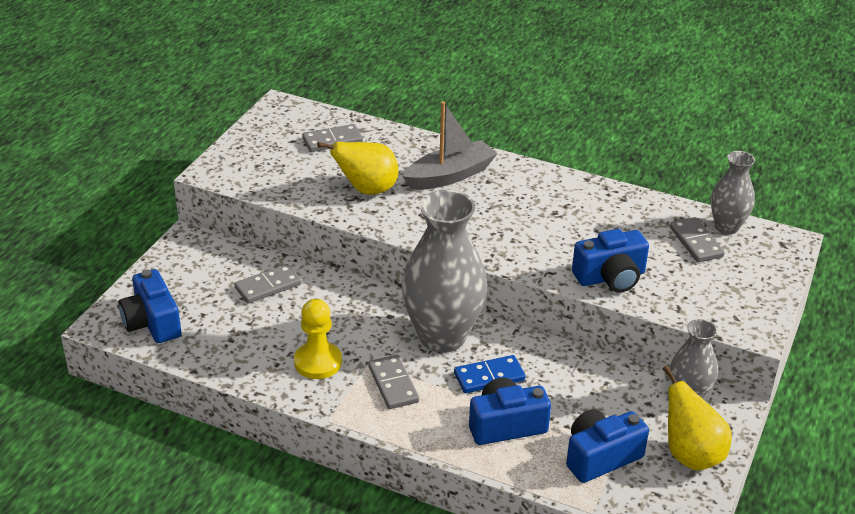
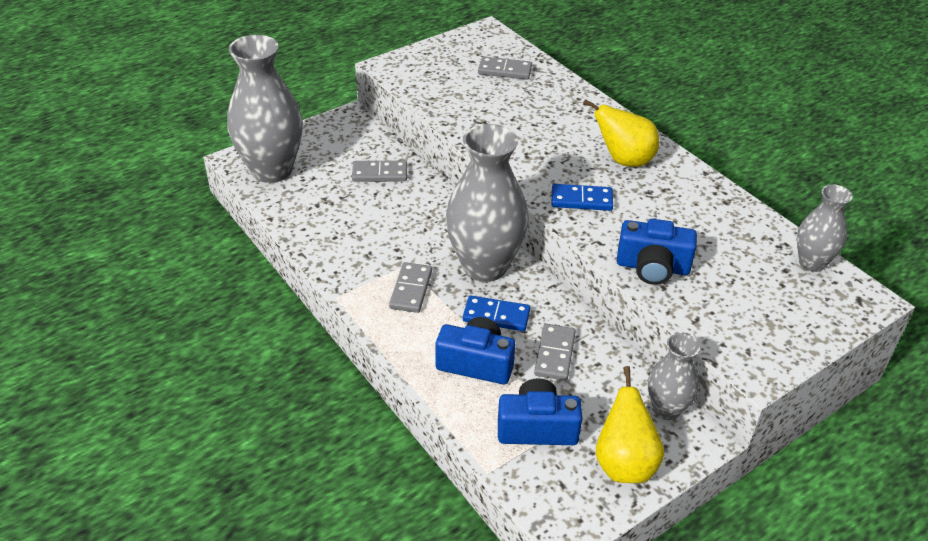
camera: 30 degrees right, 5 degrees up
blue camera [118,269,181,343] -> grey vase [227,35,303,183]
yellow pawn [294,299,342,379] -> none
yellow pear [318,142,399,195] -> yellow pear moved to [583,100,659,167]
grey boat [402,101,498,190] -> none
grey domino [670,217,725,262] -> grey domino moved to [534,324,576,381]
none -> blue domino [552,184,613,211]

